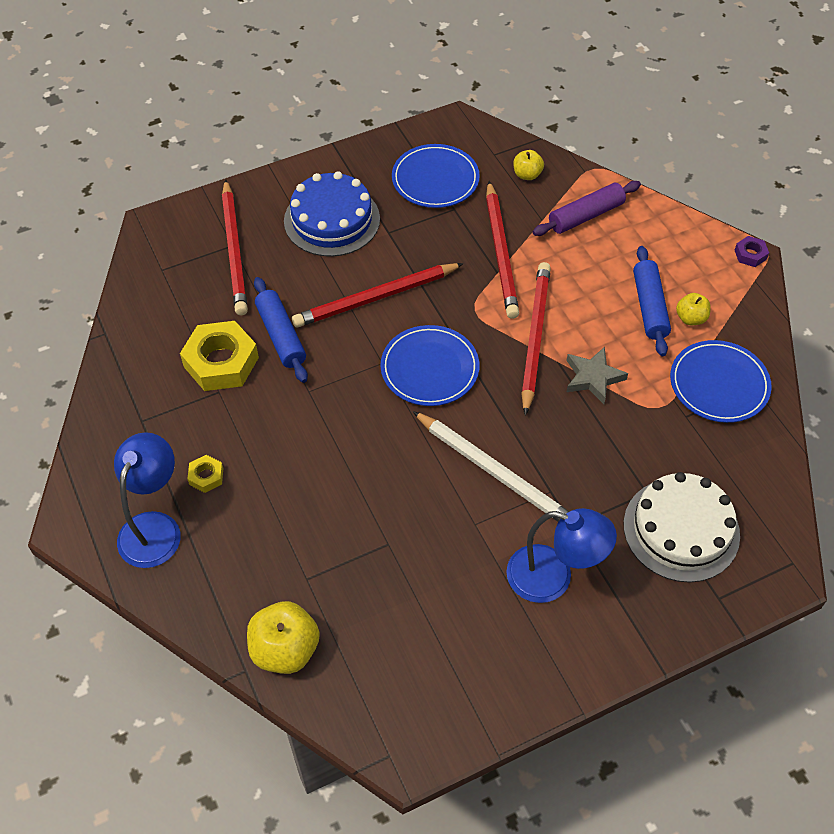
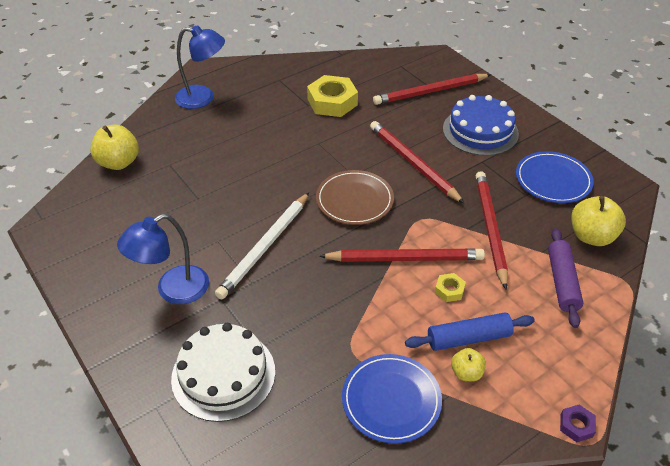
camera: 80 degrees right, 10 degrees down
yellow nut [188,455,223,493] -> yellow nut moved to [435,273,466,302]
blue rolling pin [254,277,308,383] -> none
blue plate [380,325,479,406] -> brown plate [316,170,394,225]
red pencil [486,181,519,319] -> red pencil turned 105 degrees clockwise [476,171,508,290]
blue lamp [506,508,617,603] -> blue lamp turned 45 degrees clockwise [117,214,209,304]
yellow apple [513,150,544,180] -> yellow apple [572,196,626,246], size x1.77
purple rolling pin [533,181,641,236] -> purple rolling pin turned 45 degrees clockwise [548,228,583,328]
grey star [566,347,628,404] -> none

